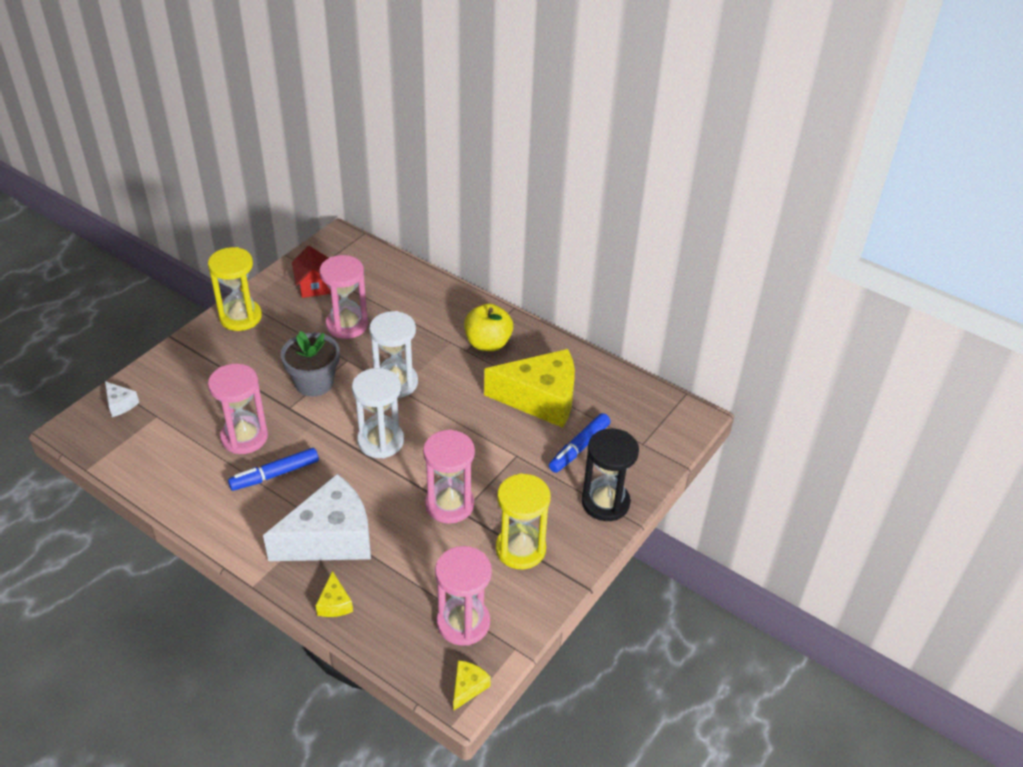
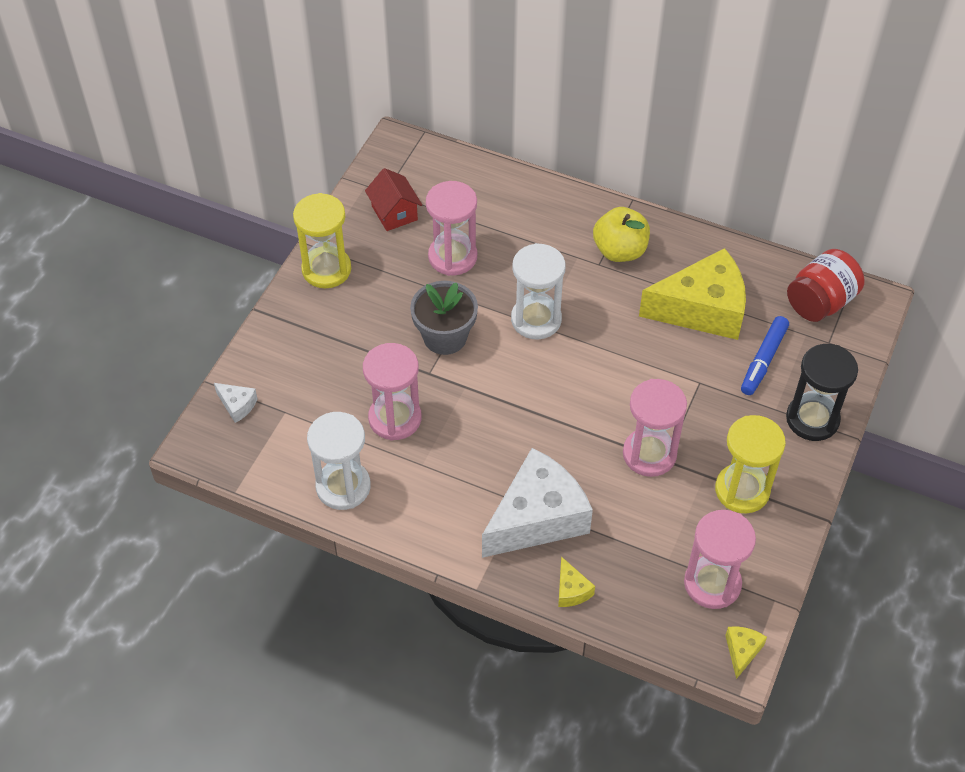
camera: 10 degrees left, 10 degrees up
blue marker [228,448,319,491] -> none
white hourglass [352,368,404,458] -> white hourglass moved to [307,412,371,510]
none -> red jar [787,249,865,322]

